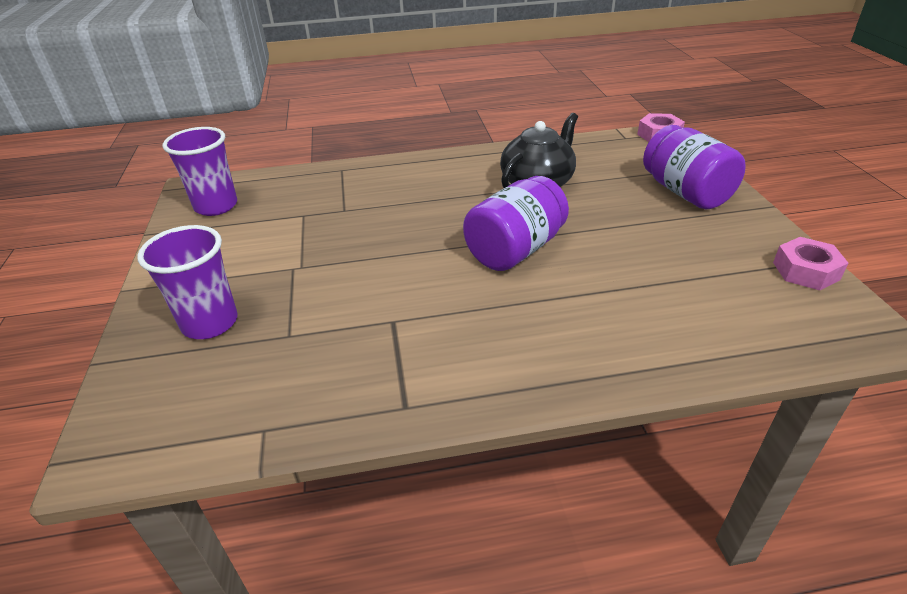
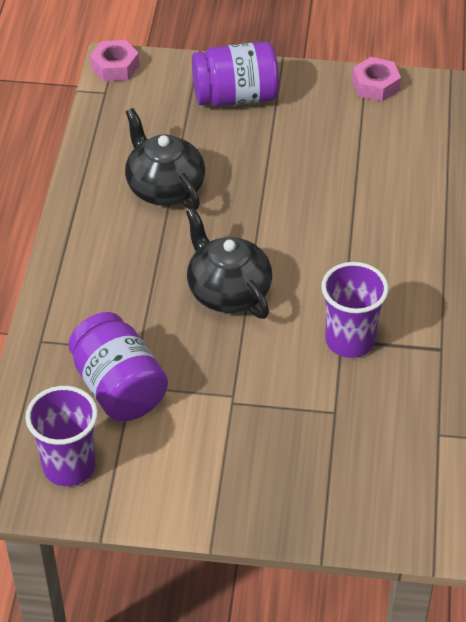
camera: 75 degrees left, 10 degrees up
purple cup [137,225,238,339] -> purple cup moved to [321,262,389,358]
purple jar [463,176,569,271] -> purple jar moved to [68,312,168,421]
none -> black teapot [186,208,272,319]

